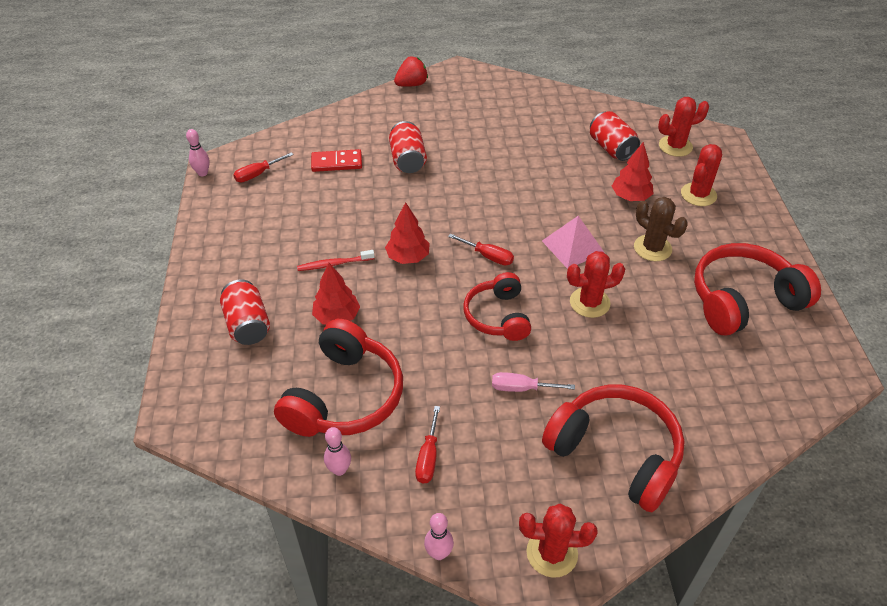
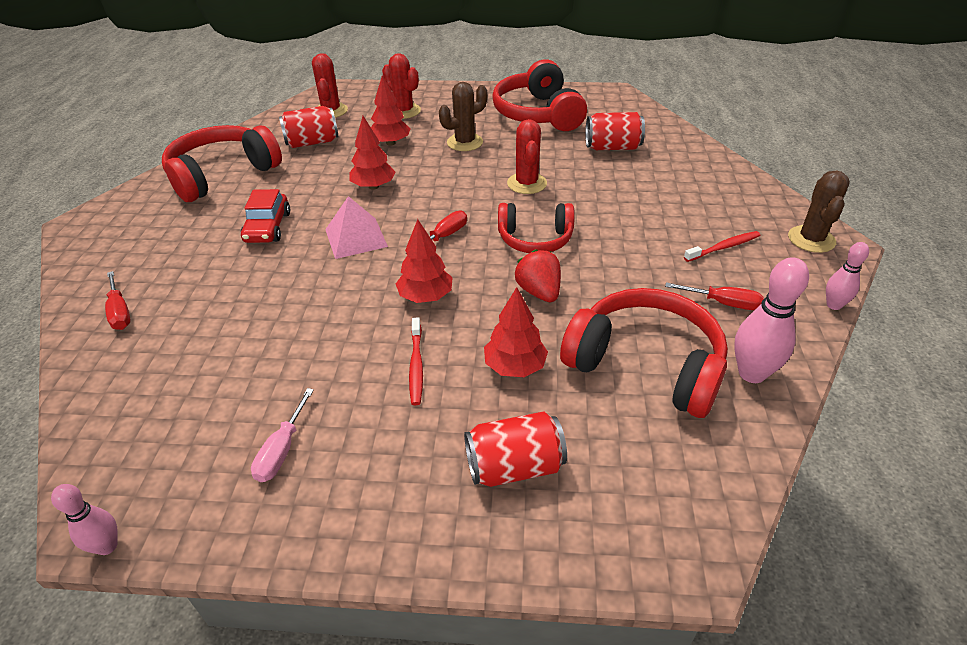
camera: 80 degrees left, 5 degrees down
red screwdriver [233,152,294,182] -> red screwdriver moved to [105,271,131,330]
red domino [311,149,362,172] -> none
pink bowling pin [324,427,351,476] -> pink bowling pin [734,257,809,383], size x1.68
red can [389,121,427,173] -> red can moved to [585,112,645,150]
red strawberry [394,57,428,87] -> red strawberry moved to [515,249,561,302]
pink screwdriver [492,372,575,392] -> pink screwdriver moved to [251,388,314,482]
red cactus [519,504,598,578] -> brown cactus [788,170,850,253]
pink pyramid [542,216,605,269] -> pink pyramid moved to [325,196,388,259]
red headphones [542,385,685,512] -> red headphones moved to [162,125,282,202]
none -> red car [241,189,290,243]
none -> red tree [350,116,396,190]
none -> red toothbrush [684,231,760,262]

